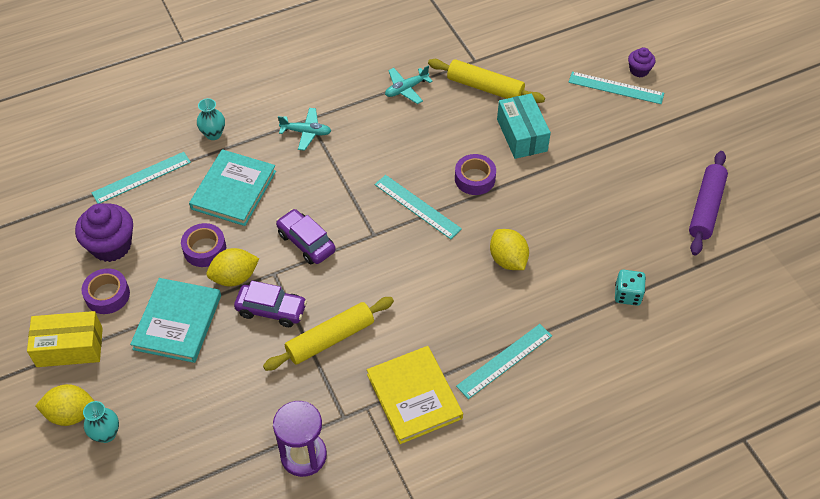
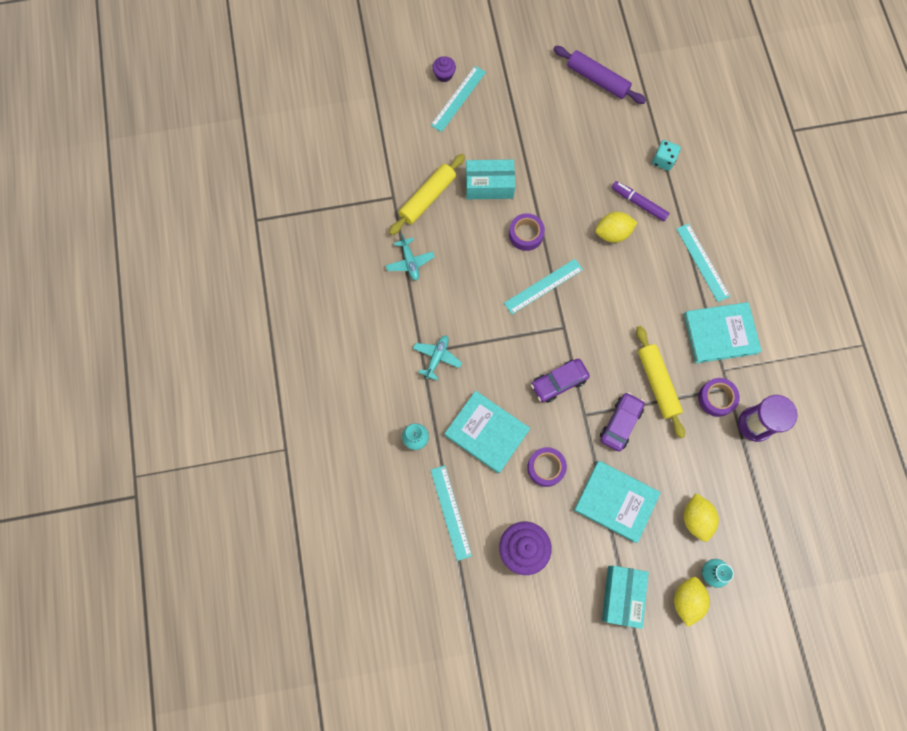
camera: 75 degrees left, 20 degrees up
yellow box [27,311,103,367] -> turquoise box [602,566,649,629]
purple tape [81,268,130,314] -> purple tape moved to [698,378,740,417]
yellow lemon [207,248,259,286] -> yellow lemon moved to [684,493,719,542]
yellow book [367,346,463,444] -> turquoise book [684,302,762,363]
none -> purple marker [612,181,670,222]

